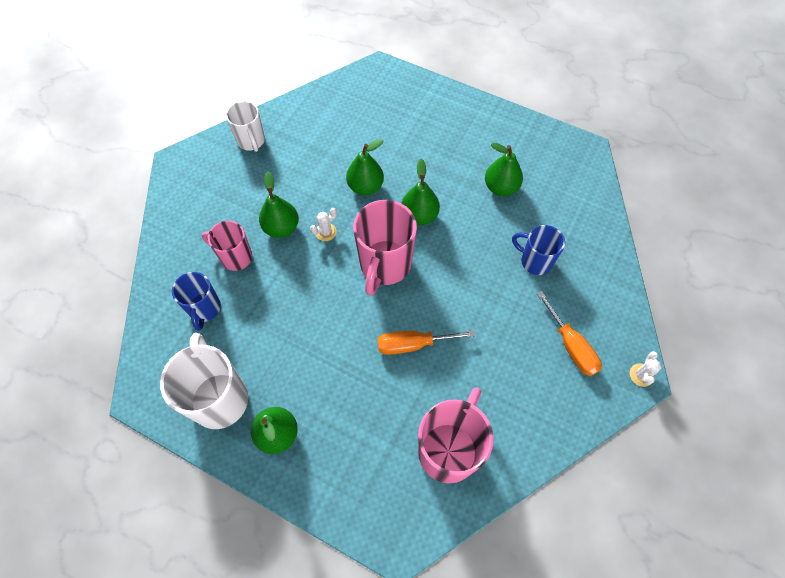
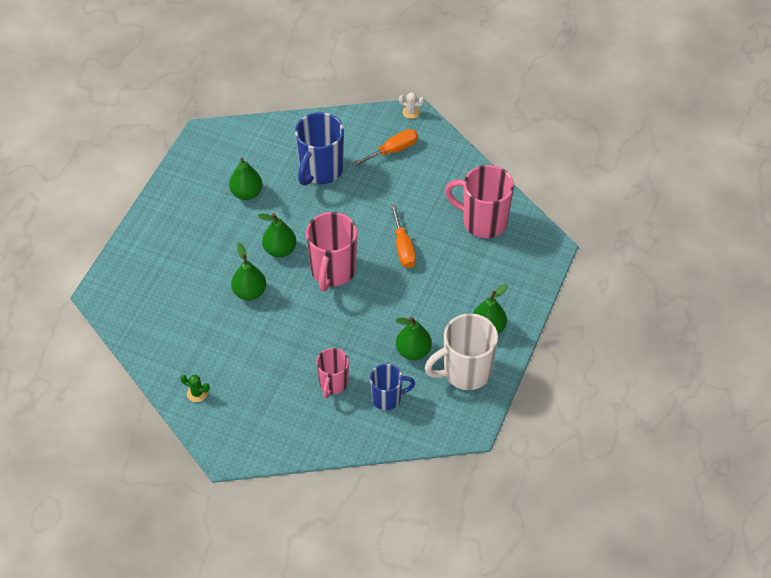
camera: 95 degrees left, 10 degrees down
white mug [226,101,265,152] -> green cactus [180,375,210,402]
green pear [259,172,299,238] -> green pear moved to [395,316,432,360]
white cactus [310,208,337,241] -> none
pink mug [353,200,417,296] -> pink mug turned 90 degrees clockwise [306,212,357,291]
blue mug [512,225,565,275] -> blue mug [295,112,344,186], size x1.65

